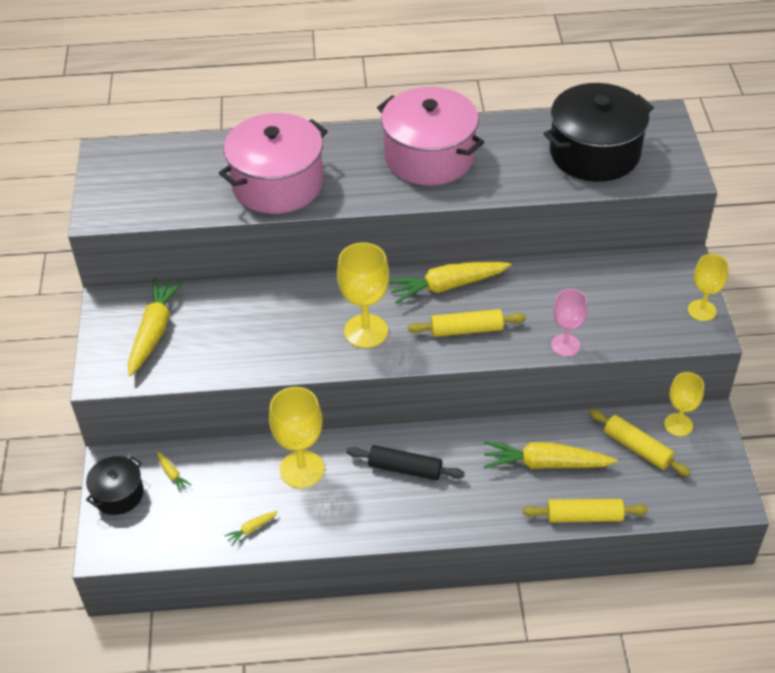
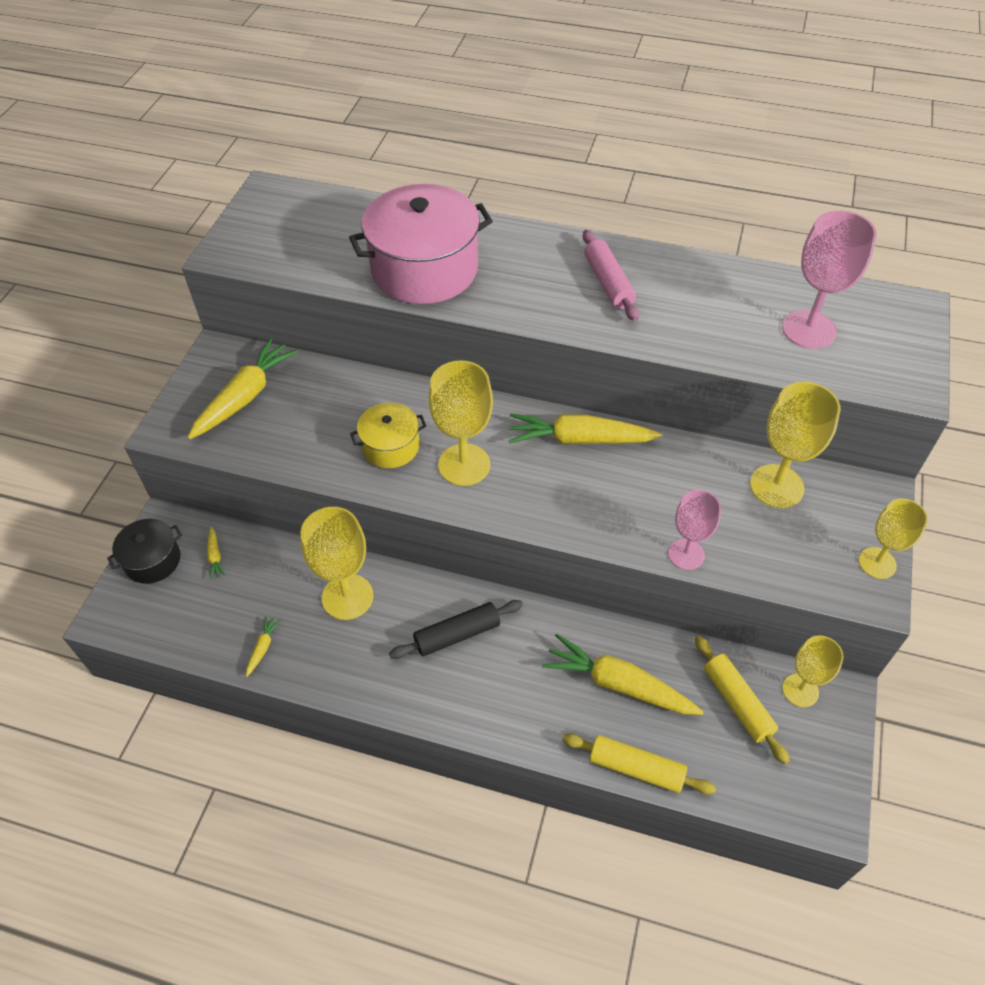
camera: 20 degrees right, 5 degrees up
yellow carrot [224,511,278,546] -> yellow carrot turned 120 degrees clockwise [246,616,281,677]
black rolling pin [347,445,465,480] -> black rolling pin turned 60 degrees counterclockwise [389,600,523,659]
pink pot [377,87,484,185] -> pink rolling pin [583,230,639,321]
yellow rolling pin [408,309,526,337] -> none
black pot [544,83,654,182] -> pink goblet [782,210,876,349]
none -> yellow pot [350,403,426,468]
none -> yellow goblet [750,382,841,508]

